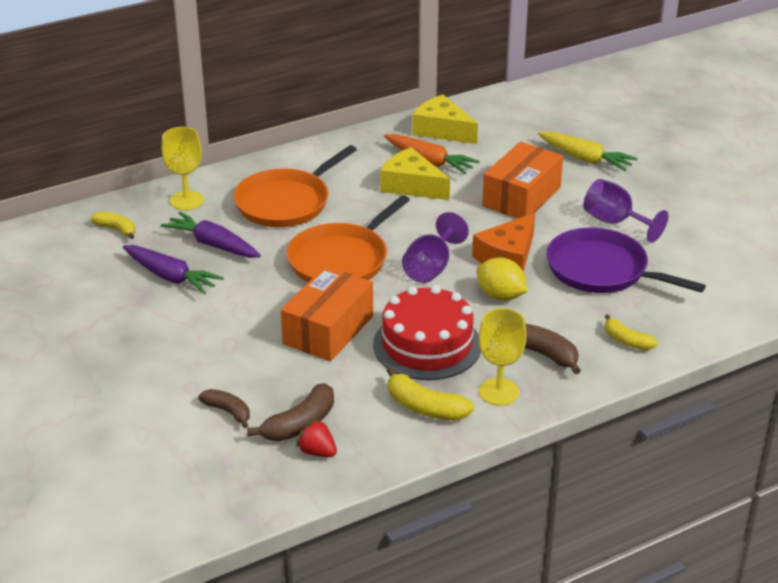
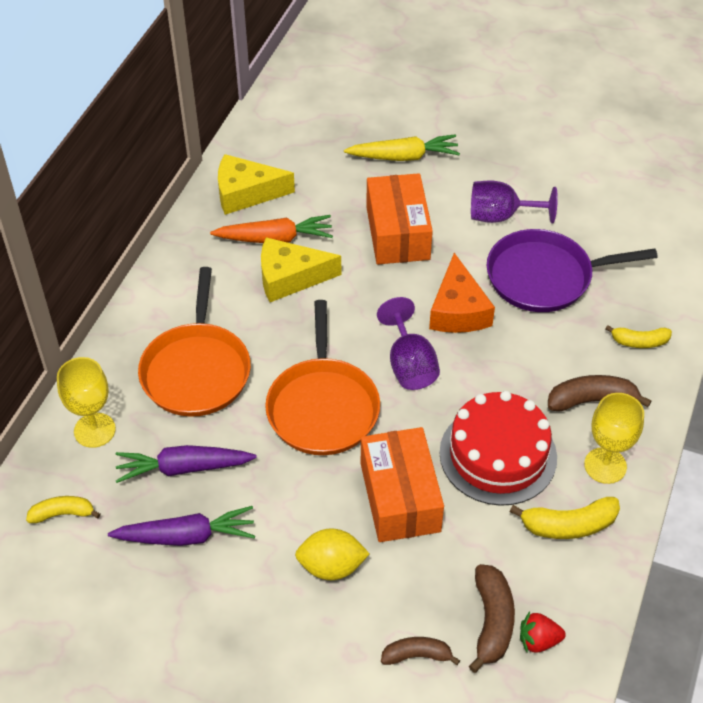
camera: 40 degrees left, 15 degrees up
yellow lemon [477,257,528,301] -> yellow lemon moved to [295,528,370,580]

